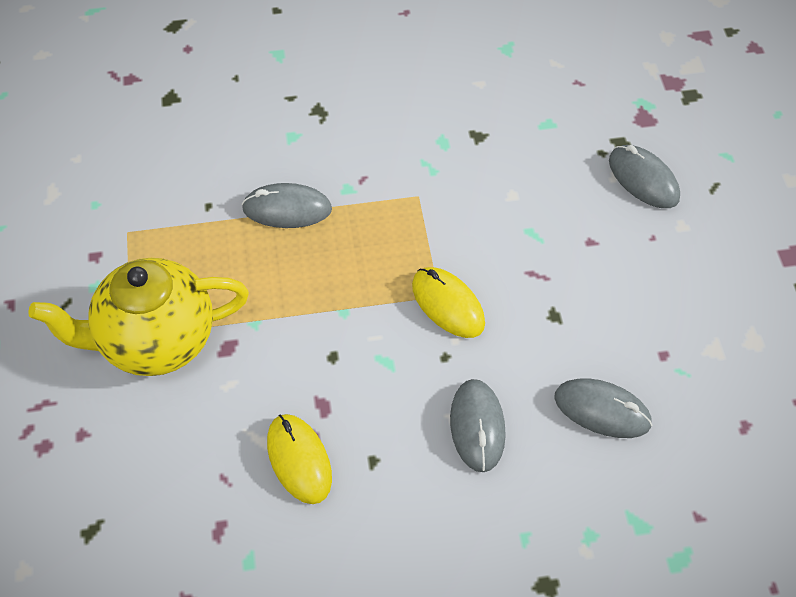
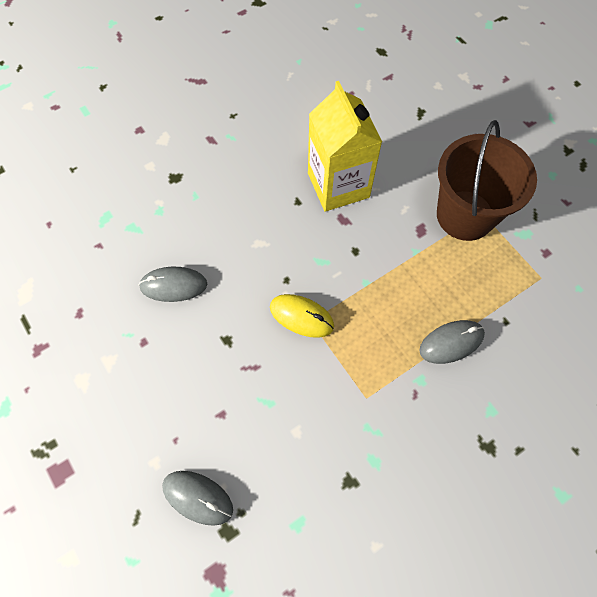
camera: 155 degrees right, 10 degrees up
yellow teapot [28,258,249,376] -> brown bucket [437,120,537,241]
yellow mouse [267,414,332,504] -> yellow carton [308,81,382,211]
grey mouse [450,379,506,472] -> none

